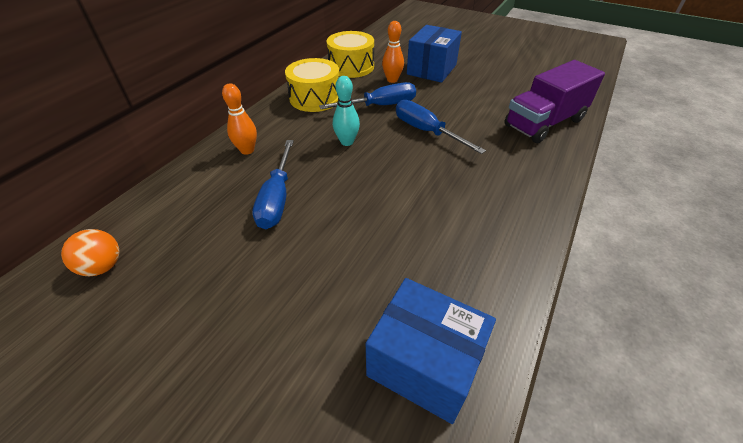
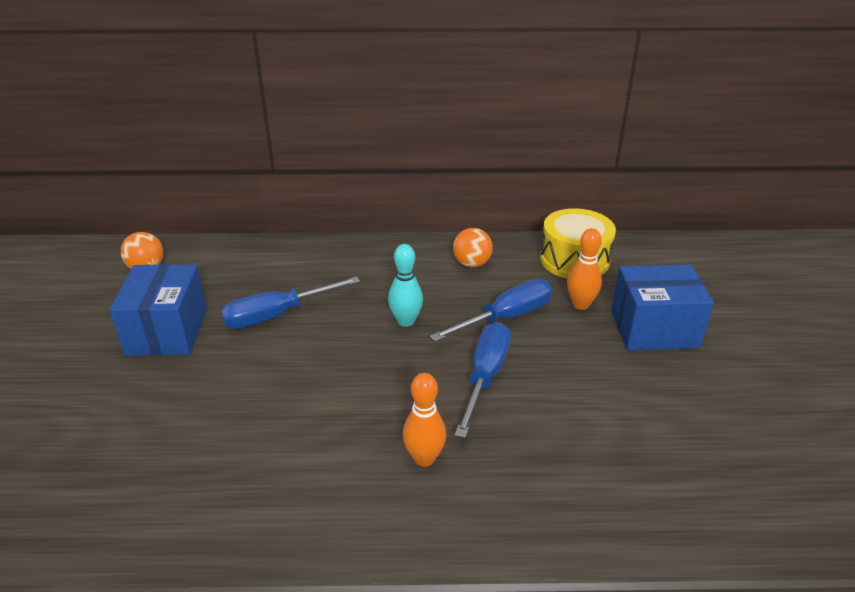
camera: 60 degrees right, 10 degrees down
orange bowling pin [222,83,257,155] -> orange bowling pin moved to [403,373,446,467]
yellow drum [285,58,339,112] -> orange ball [453,228,493,267]
blue screwdriver [319,82,416,109] -> blue screwdriver turned 75 degrees counterclockwise [430,279,552,342]
blue box [366,278,496,424] -> blue box moved to [109,264,207,356]
purple truck [504,60,605,143] -> none

